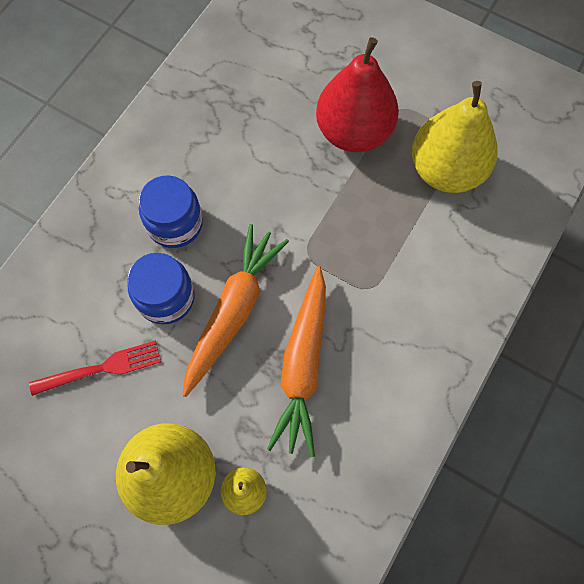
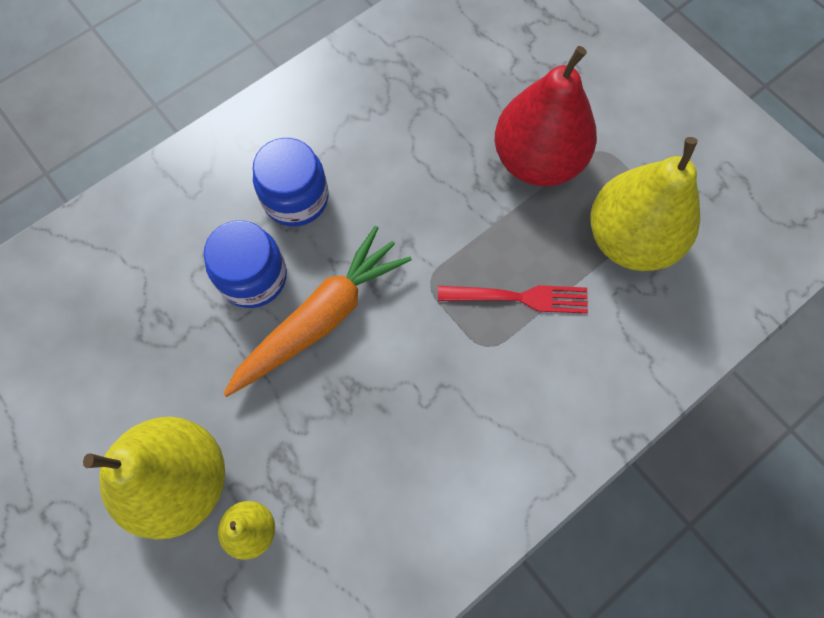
camera: 20 degrees right, 0 degrees up
red fork [29,341,161,396] -> red fork moved to [438,285,588,314]
orange carrot [267,266,326,457] -> none

